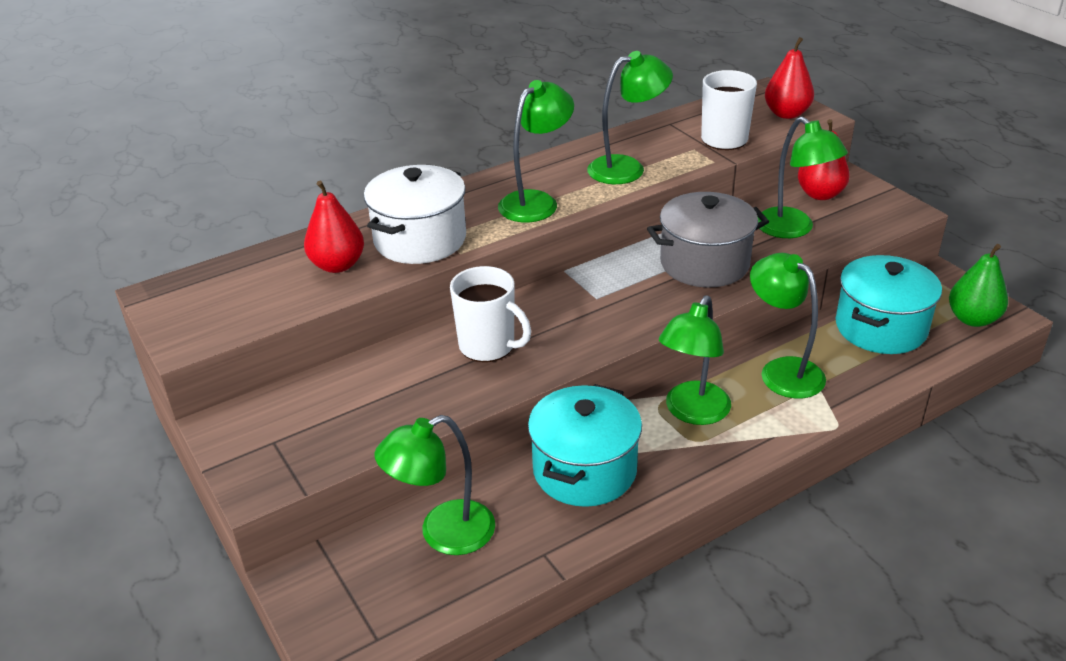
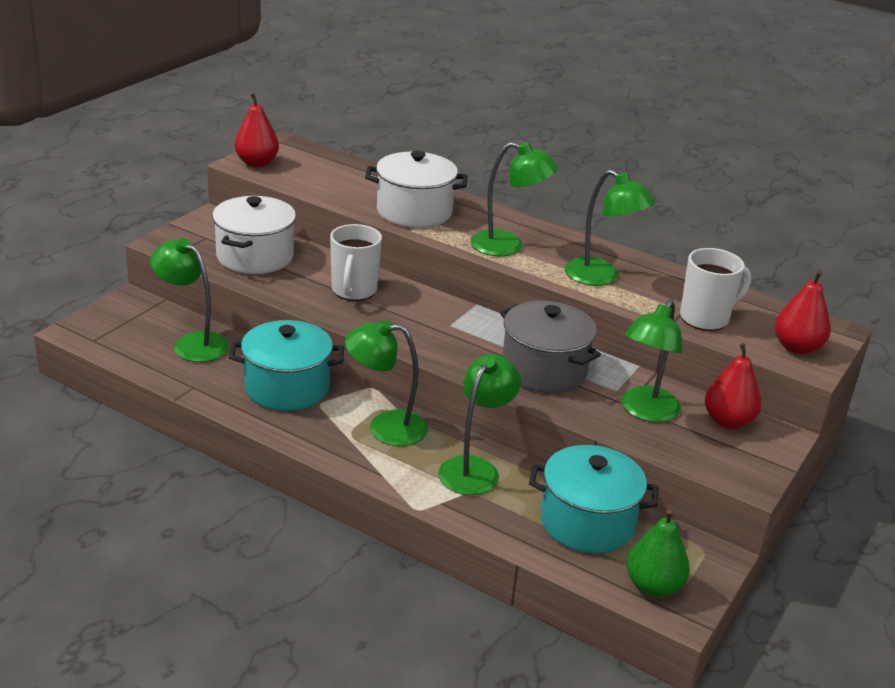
camera: 60 degrees right, 5 degrees down
red pear [304,181,364,273] -> red pear moved to [235,93,279,167]
none -> white pot [212,196,296,274]

